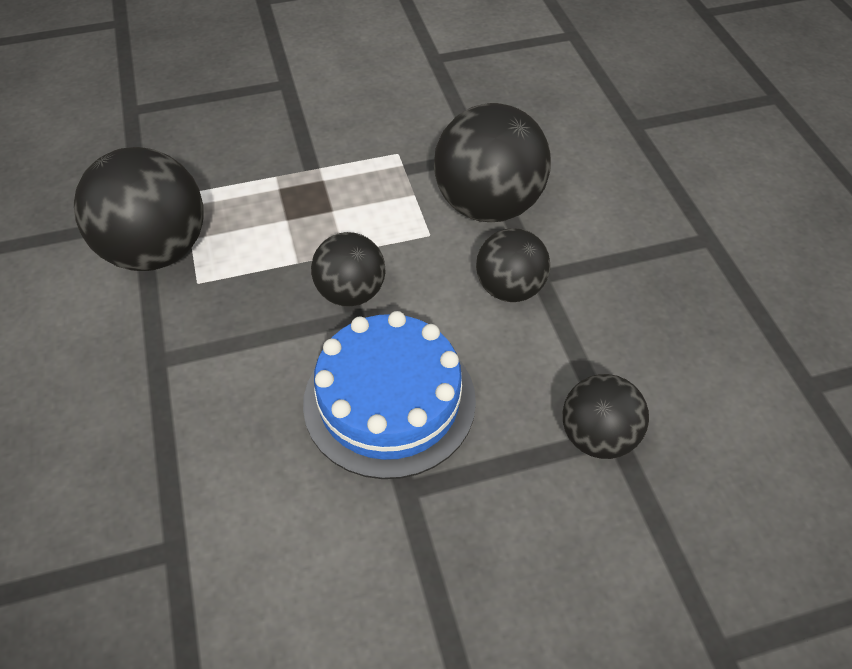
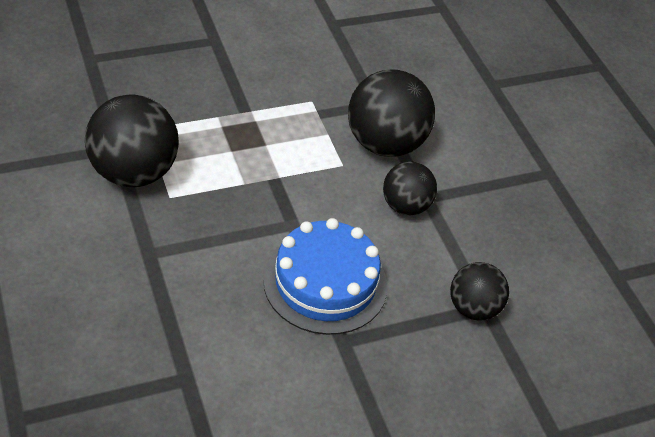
camera: 10 degrees left, 5 degrees down
black ball [311,232,385,307] -> none

